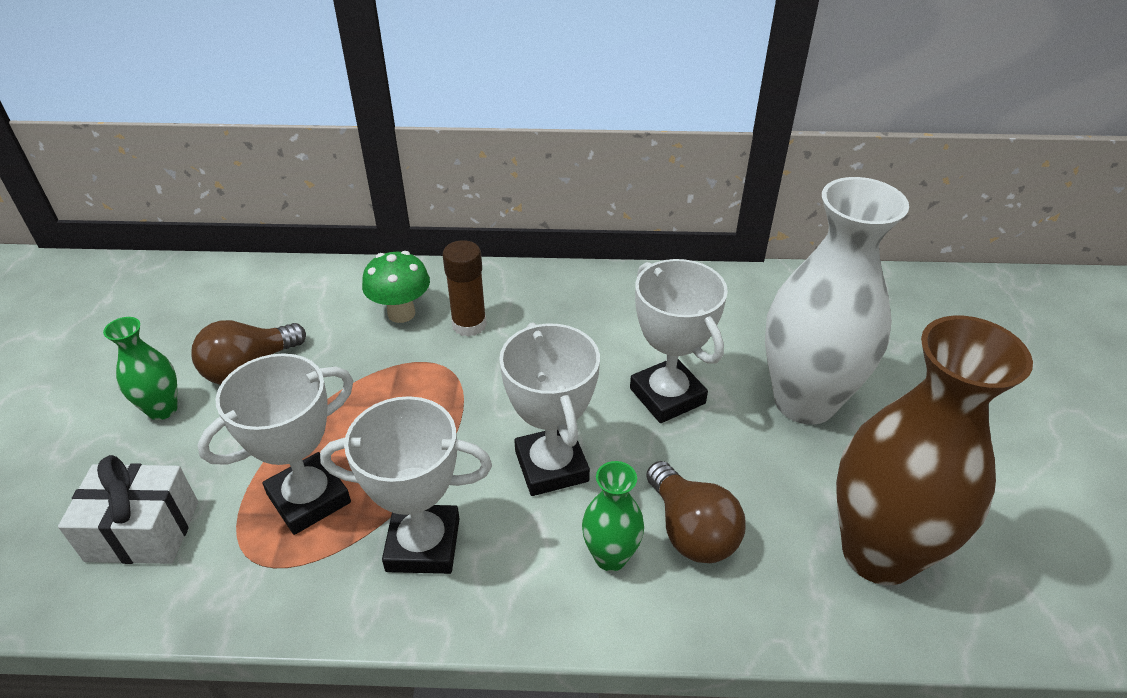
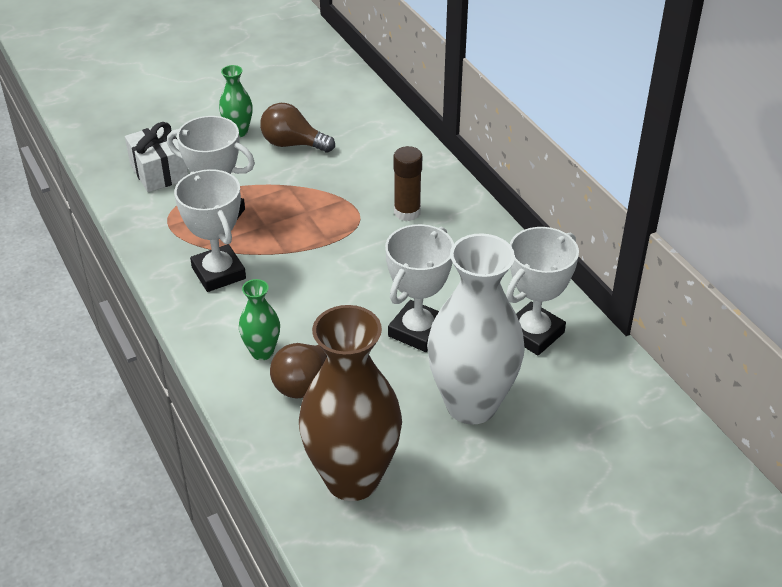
camera: 60 degrees right, 0 degrees up
green mushroom [362,251,430,323] -> none
white trophy [499,322,600,496] -> white trophy moved to [506,227,579,355]

